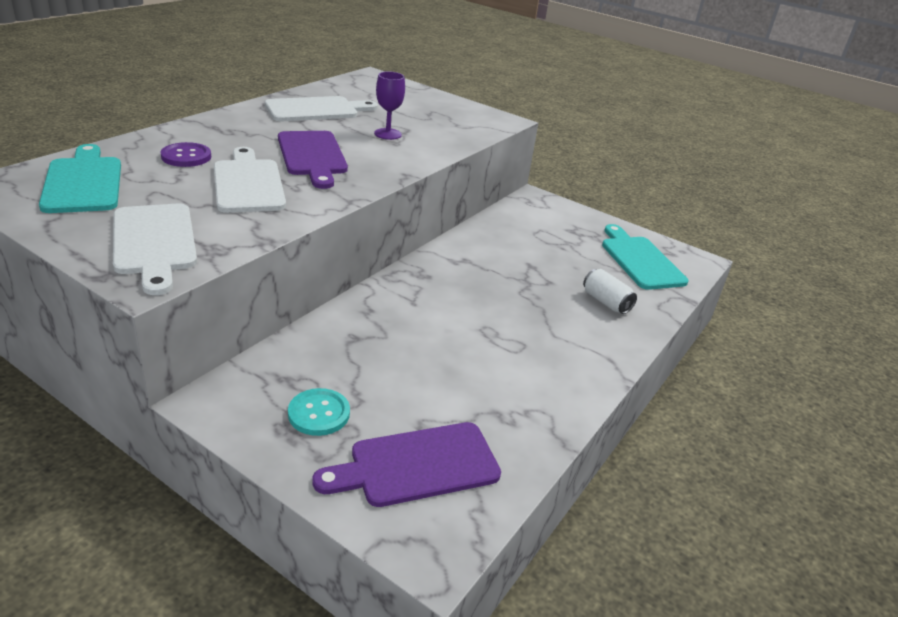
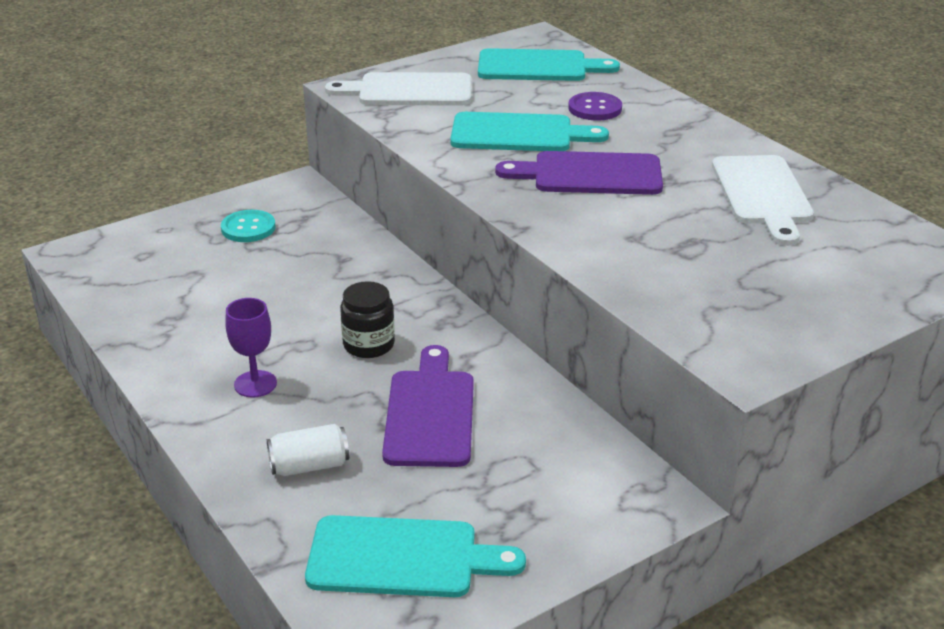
camera: 115 degrees right, 0 degrees up
white cutting board [214,147,286,213] -> turquoise cutting board [450,112,609,151]
purple cutting board [313,422,501,507] -> purple cutting board moved to [382,345,474,467]
purple goblet [374,71,405,140] -> purple goblet moved to [225,298,277,398]
none -> black jar [340,281,395,358]

